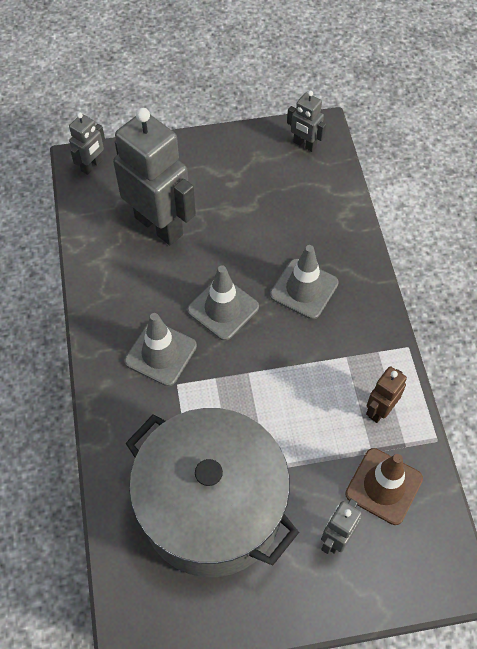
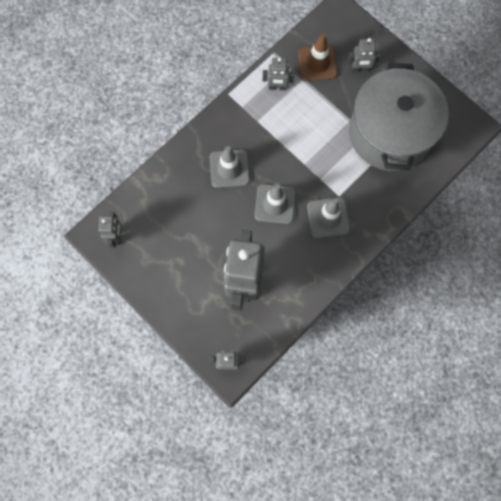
camera: 125 degrees left, 15 degrees up
brown robot [366,366,407,423] -> grey robot [263,57,294,90]

